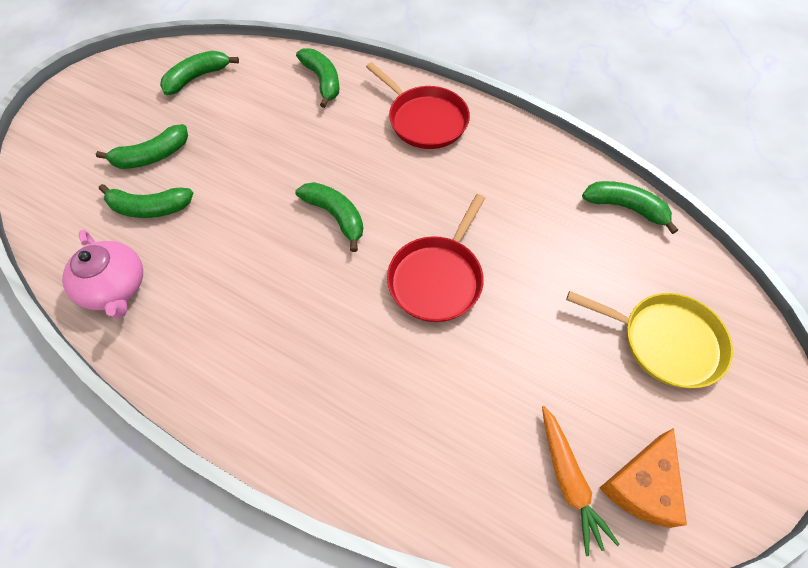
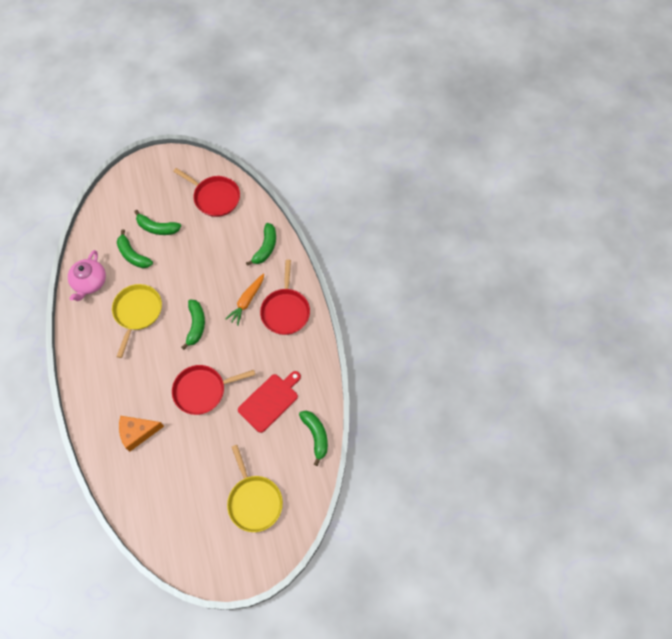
camera: 45 degrees right, 5 degrees up
green banana [160,51,239,95] -> red pan [173,168,240,217]
orange carrot [542,406,620,556] -> orange carrot moved to [226,273,264,326]
orange cheese [600,428,687,528] -> orange cheese moved to [119,416,164,452]
none -> yellow pan [112,284,162,358]
none -> red cutting board [238,371,301,433]

